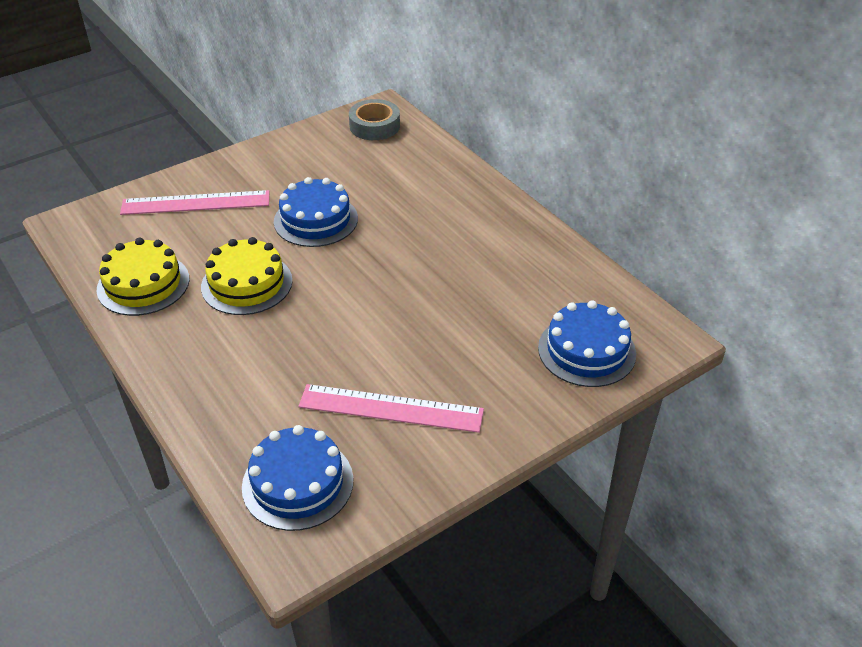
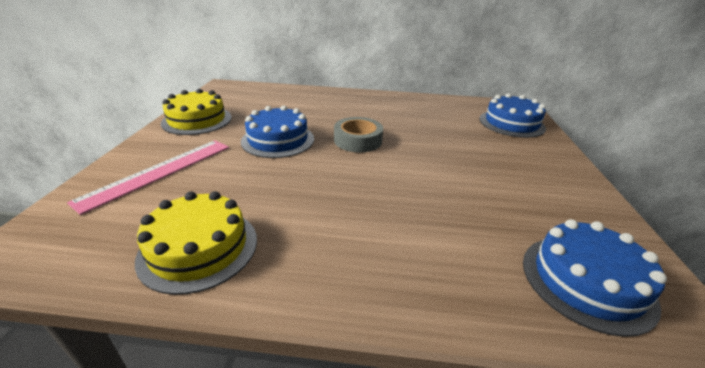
camera: 50 degrees left, 10 degrees down
yellow cake [201,237,292,315] -> yellow cake moved to [161,89,232,135]
pink ruler [299,384,484,433] -> none
grey tape [349,99,400,140] -> grey tape moved to [334,117,383,152]

